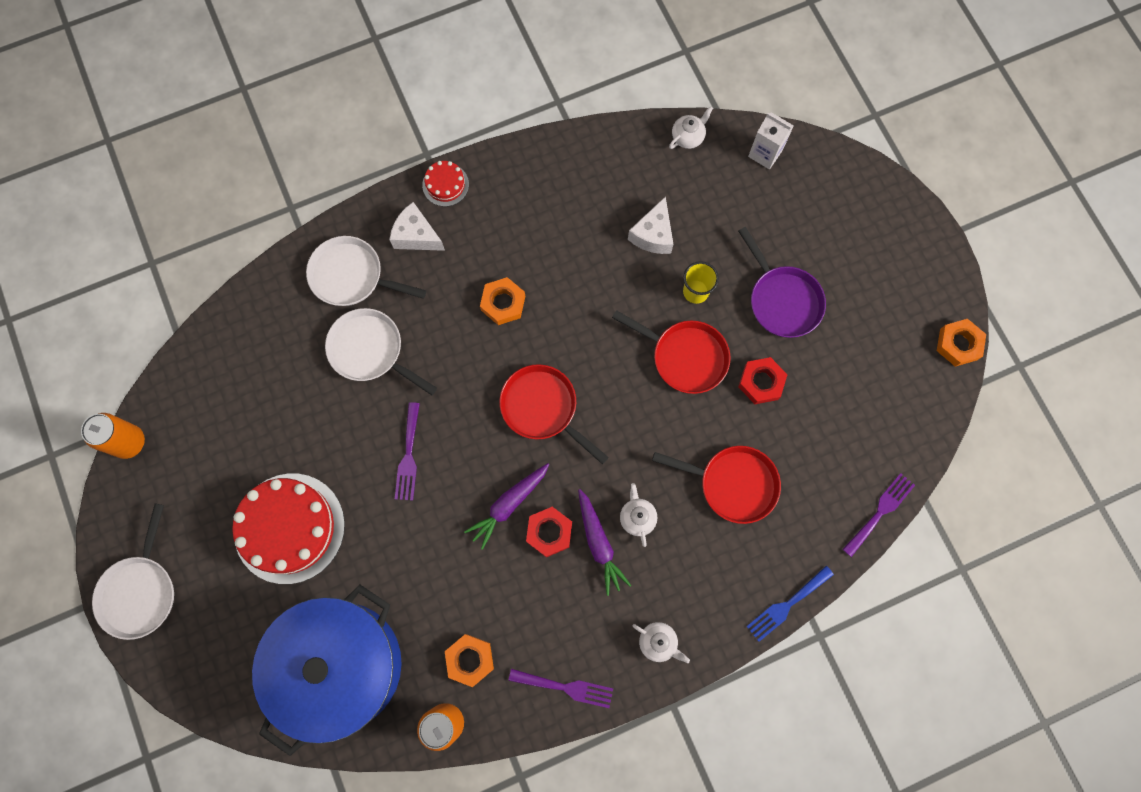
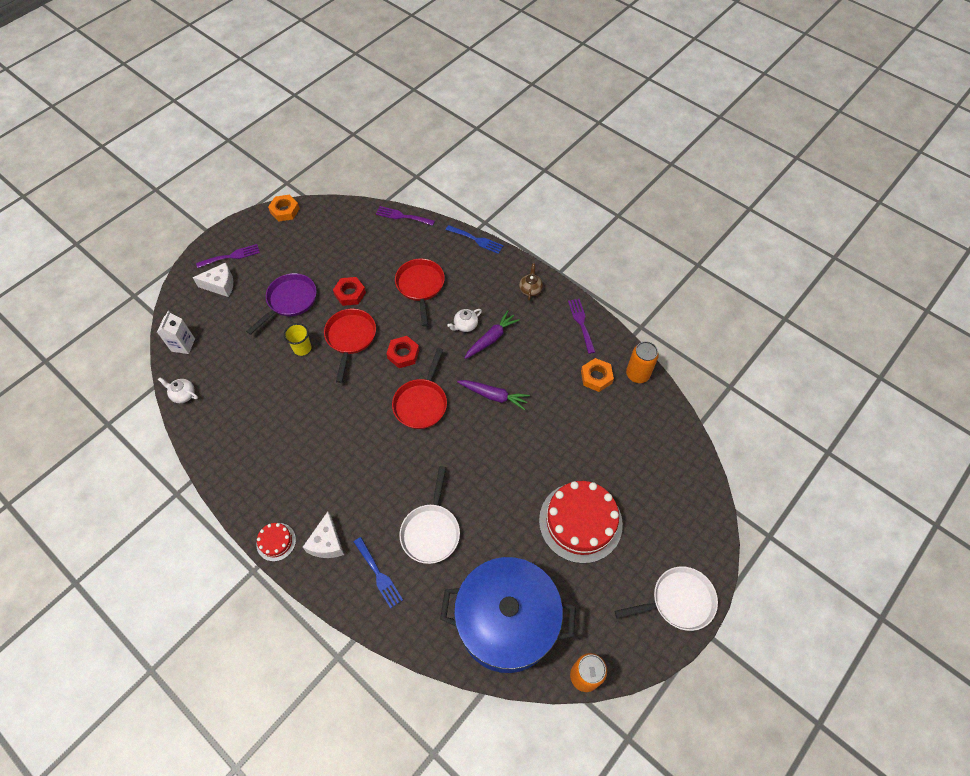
camera: 115 degrees left, 15 degrees down
blue pot [252,585,402,756] -> blue pot moved to [440,557,576,673]
white pan [306,236,426,306] -> blue fork [354,537,403,609]
purple fork [395,402,420,501] -> purple fork moved to [196,244,260,268]
orange nut [480,277,525,325] -> none
red nut [526,507,572,557] -> red nut moved to [386,336,419,368]
white cheese [628,196,674,254] -> white cheese moved to [192,263,233,297]
white teapot [632,622,690,663] -> brown teapot [519,263,543,301]

